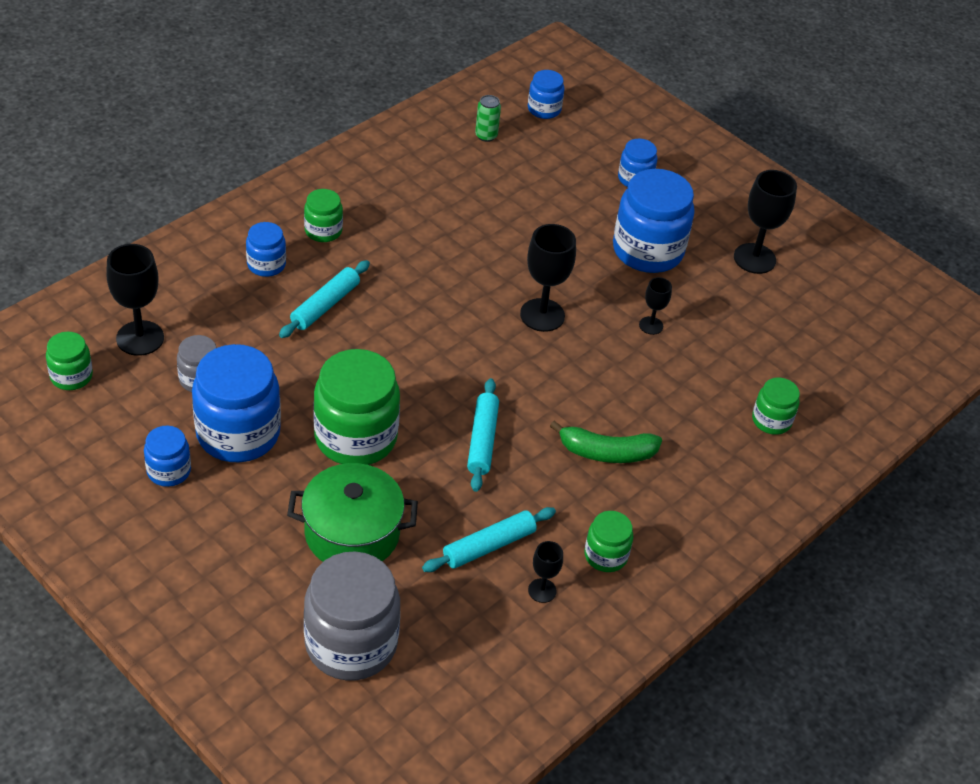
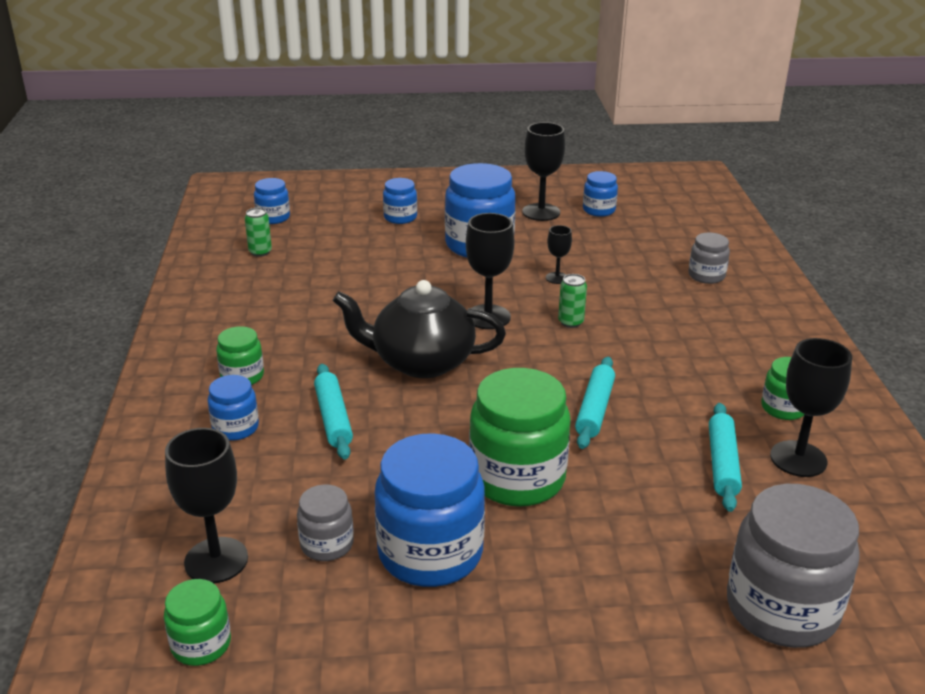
camera: 45 degrees left, 15 degrees down
blue jar [144,425,191,487] -> blue jar moved to [583,171,618,217]
green pot [287,463,418,562] -> none
turquoise rolling pin [467,378,499,492] -> turquoise rolling pin turned 60 degrees clockwise [575,357,615,449]
black goblet [528,541,563,603] -> black goblet [770,338,852,477], size x1.84
green banana [550,421,662,463] -> none
green jar [752,378,800,435] -> grey jar [689,232,730,284]
none -> black teapot [333,280,506,378]
none -> green can [558,274,587,328]

